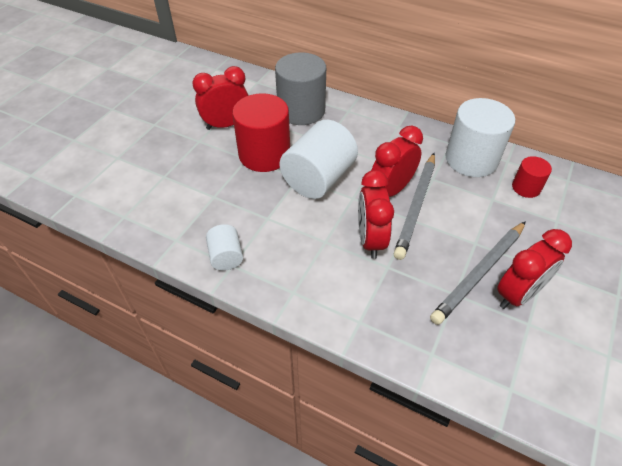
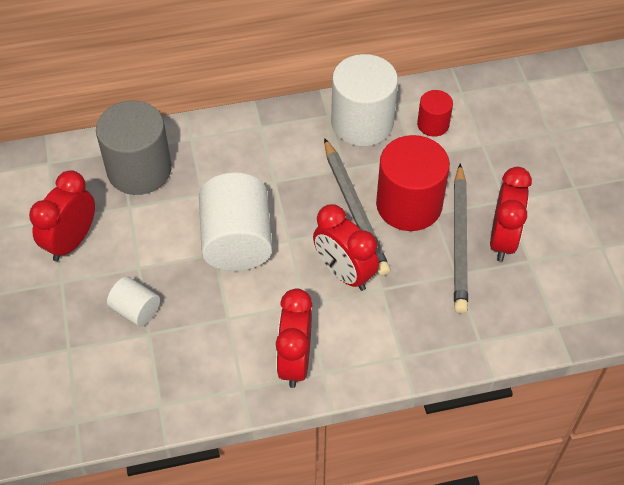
camera: 40 degrees left, 5 degrees up
white cylinder [206,224,243,271] -> white cylinder moved to [107,277,160,327]
red cylinder [232,93,290,172] -> red cylinder moved to [376,135,450,231]
red clock [372,126,423,197] -> red clock moved to [276,289,312,388]

